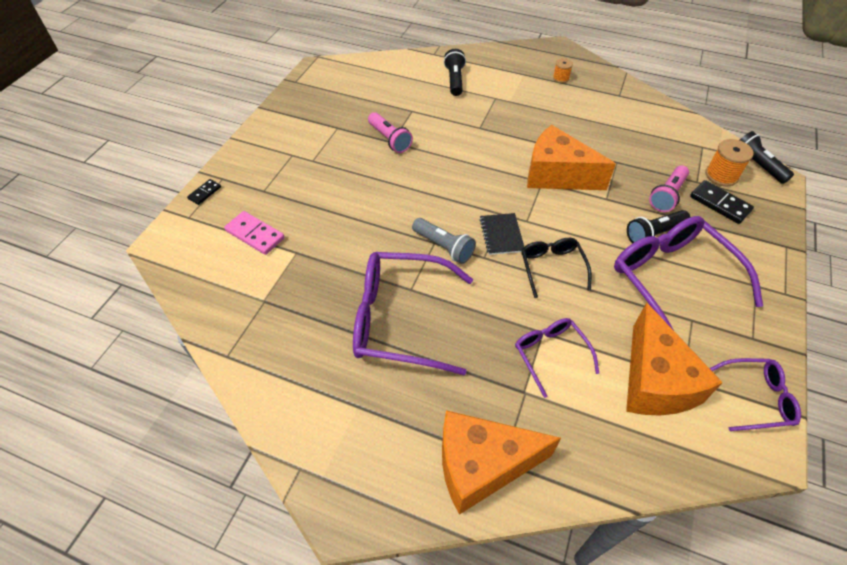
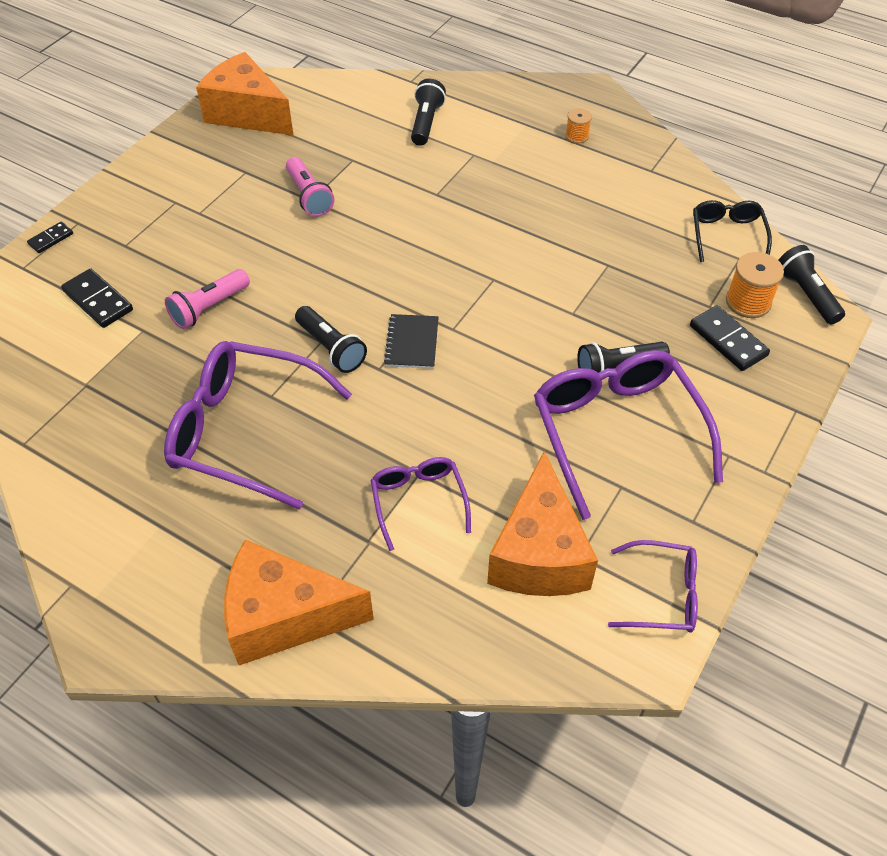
camera: 10 degrees right, 0 degrees up
pink domino [224,211,285,255] -> black domino [61,268,133,328]
grey flashlight [412,218,476,264] -> black flashlight [295,306,367,373]
black glasses [521,238,592,298] -> black glasses moved to [693,200,772,262]
orange cheese [527,125,616,190] -> orange cheese moved to [196,52,293,135]
pink flashlight [649,165,689,212] -> pink flashlight moved to [165,269,250,329]

